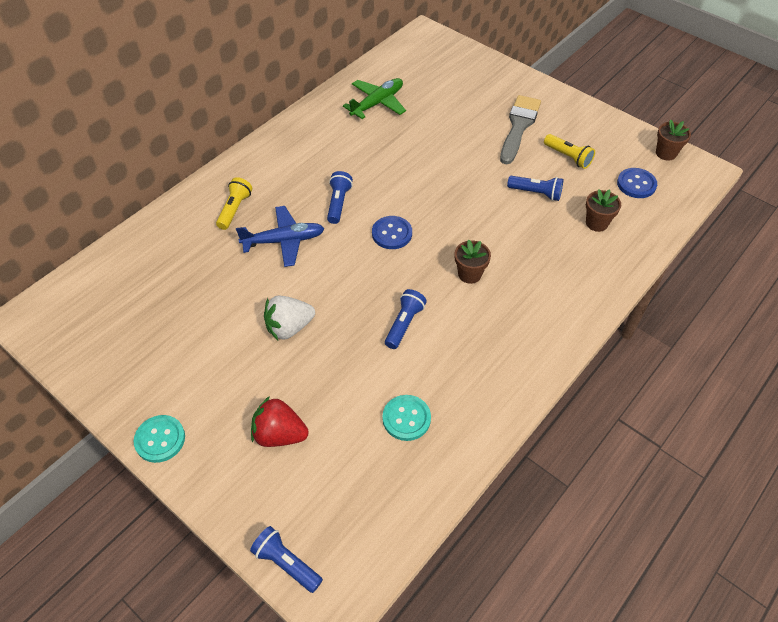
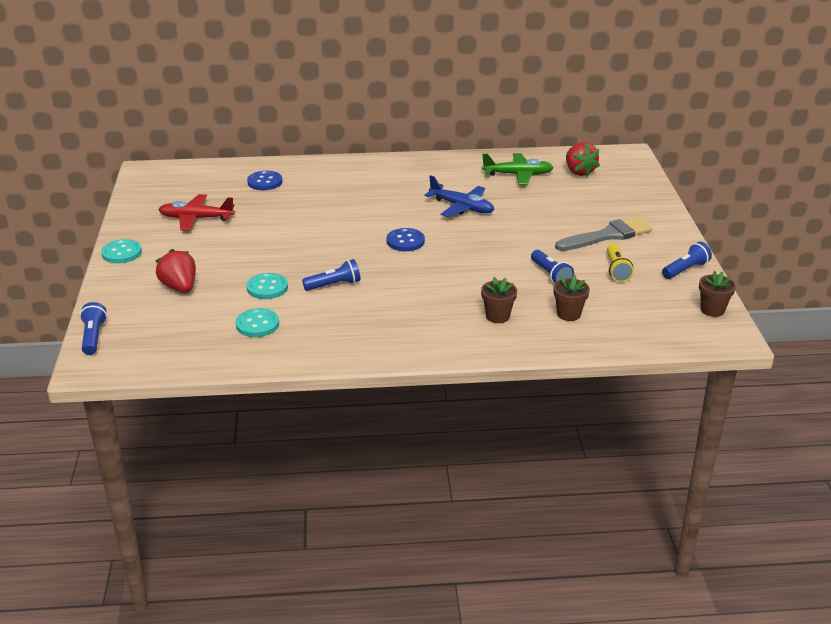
camera: 45 degrees right, 20 degrees down
yellow flashlight [216,177,252,230] -> none
blue plane [236,206,324,267] -> blue plane moved to [424,175,494,217]
white strawberry [264,296,315,340] -> none
blue flashlight [327,171,353,224] -> blue flashlight moved to [662,242,712,279]
brown flower pot [455,239,491,284] -> brown flower pot moved to [481,277,517,323]
blue button [617,168,657,198] -> blue button moved to [247,171,283,190]
none -> red plane [158,194,235,231]
none -> turquoise button [246,273,288,299]
none -> red strawberry [566,142,600,177]

